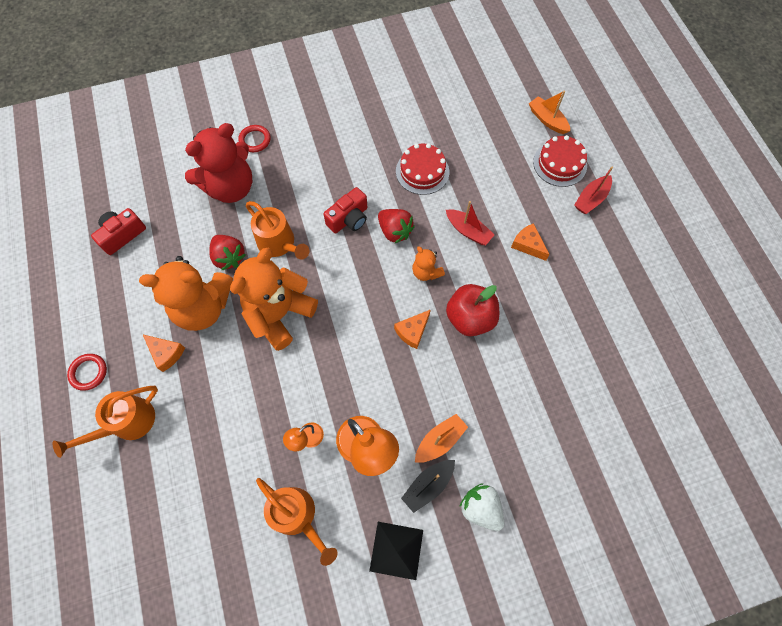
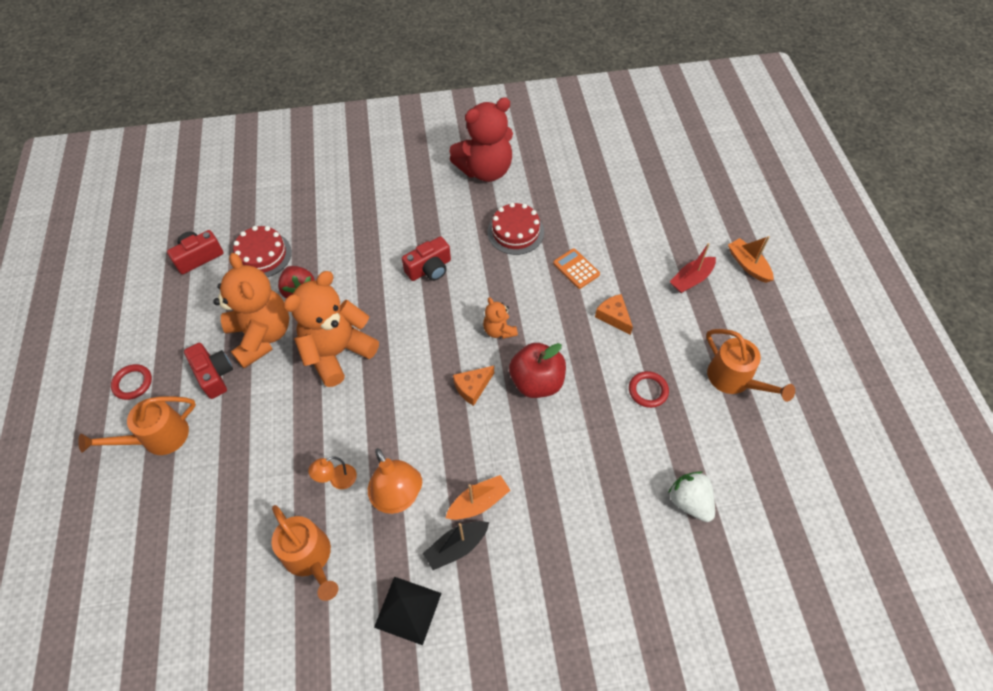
camera: 10 degrees right, 10 degrees down
orange teddy bear [139,256,233,331] -> orange teddy bear turned 120 degrees counterclockwise [213,253,289,368]
orange cheese [143,335,185,372] -> red camera [184,343,233,399]
red teddy bear [185,123,252,203] -> red teddy bear moved to [449,97,513,182]
red ring [238,125,271,152] -> red ring moved to [629,371,669,408]
orange watering can [246,201,309,260] -> orange watering can moved to [706,329,795,402]
red strawberry [378,209,415,243] -> none
red boat [446,201,495,245] -> none
white strawberry [459,483,504,531] -> white strawberry moved to [668,471,715,522]
orange boat [529,91,570,134] -> orange boat moved to [728,236,773,283]
red cake [533,135,587,187] -> red cake moved to [233,226,292,277]
none -> orange calculator [553,249,600,289]

